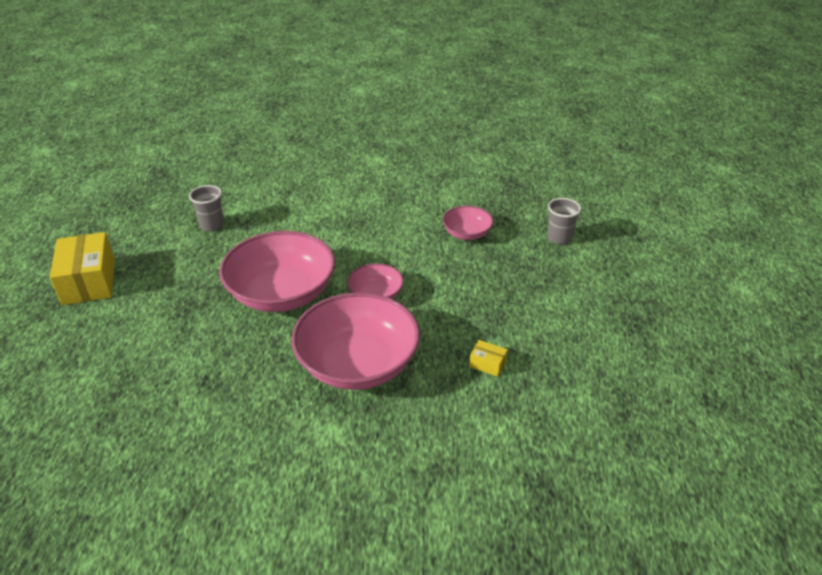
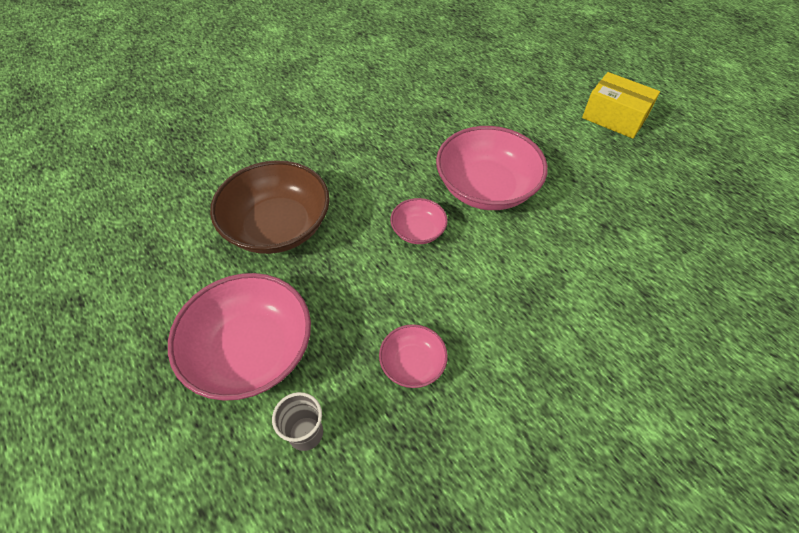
camera: 140 degrees right, 15 degrees up
grey cup [189,185,224,231] -> none
pink bowl [292,292,420,390] -> pink bowl moved to [168,273,311,401]
yellow box [469,340,508,377] -> brown bowl [210,161,330,254]

